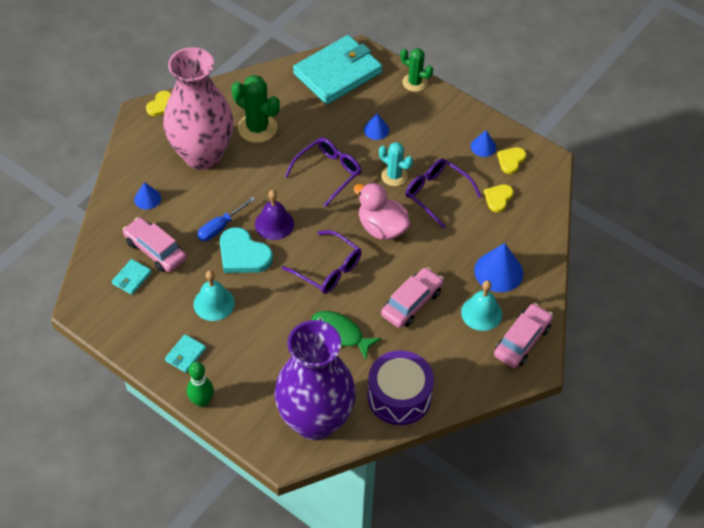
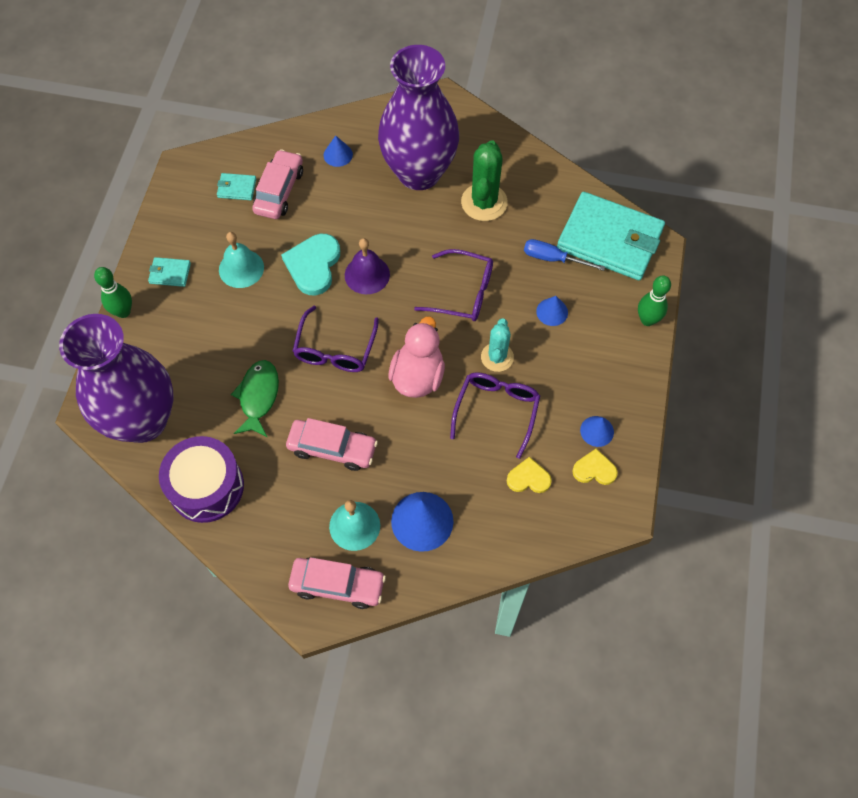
camera: 65 degrees right, 10 degrees up
yellow heart [146,91,171,116] -> none
pink vase [163,47,234,170] -> purple vase [378,45,459,190]
blue screwdriver [197,197,256,241] -> blue screwdriver moved to [524,239,605,271]
green cactus [400,48,433,92] -> green bowling pin [638,275,671,326]

